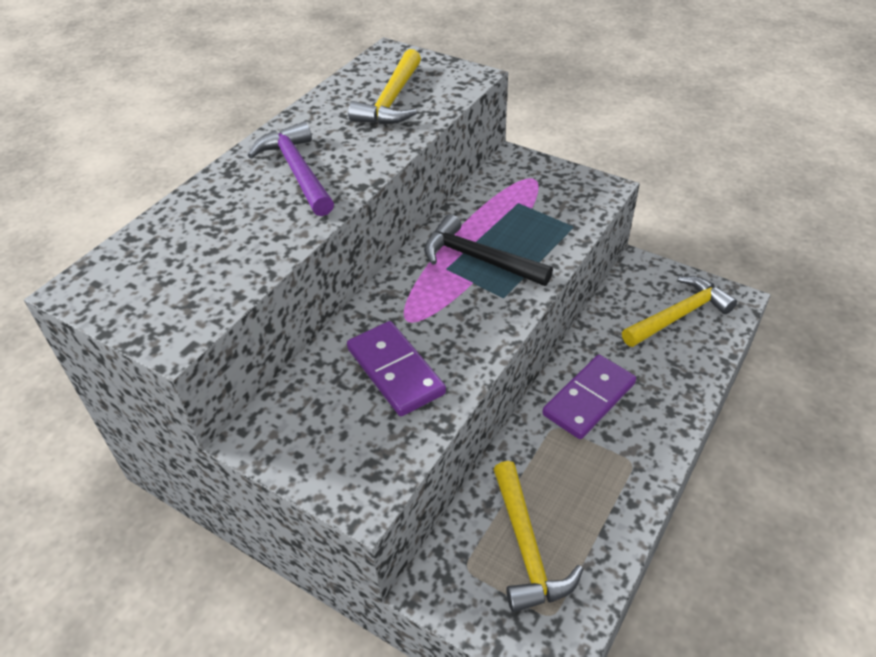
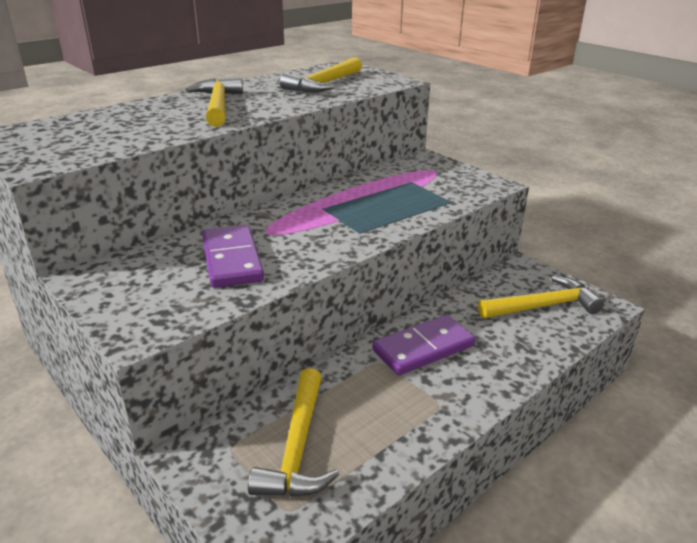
camera: 15 degrees right, 15 degrees down
purple hammer [247,121,334,216] -> yellow hammer [186,77,243,127]
black hammer [424,214,553,286] -> none

